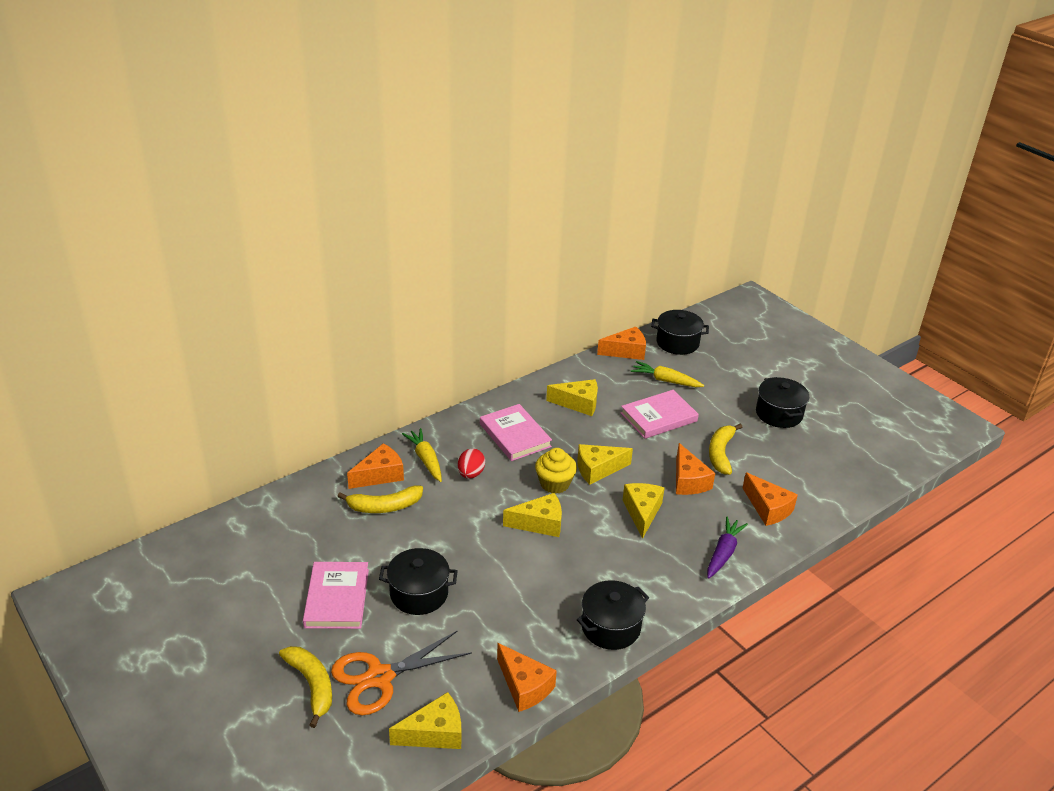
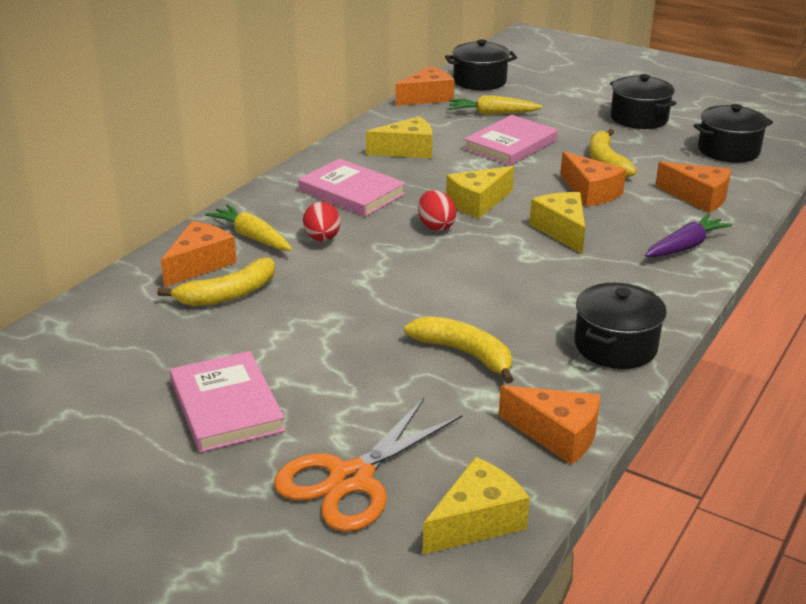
camera: 20 degrees left, 5 degrees down
yellow banana [279,646,332,728] -> yellow banana moved to [404,316,514,384]
black pot [379,548,458,615] -> black pot moved to [694,104,773,163]
yellow cheese [503,493,562,537] -> none
yellow cupcake [535,448,577,494] -> red egg [418,190,457,231]
purple carrot [707,517,748,579] -> purple carrot turned 45 degrees clockwise [645,214,732,257]

